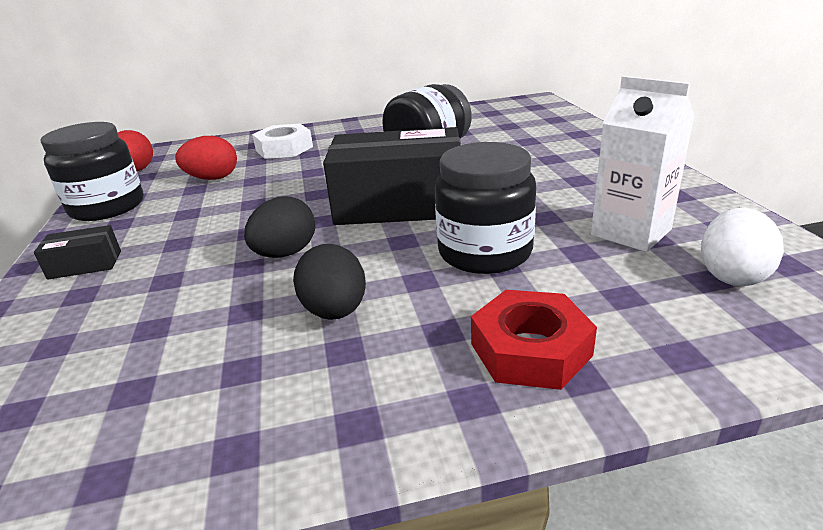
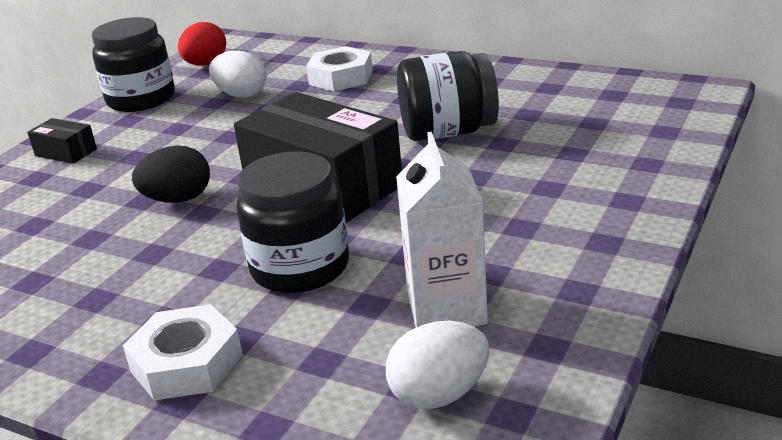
camera: 40 degrees right, 0 degrees up
red egg [175,136,237,180] -> white egg [209,51,267,98]
black egg [293,244,366,320] -> none
red nut [471,290,597,390] -> white nut [123,304,243,401]

